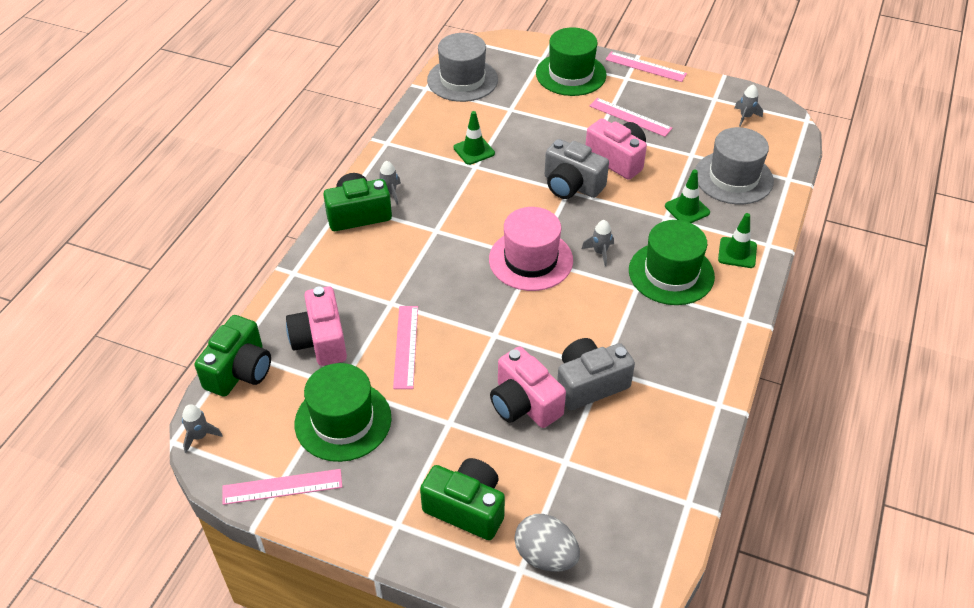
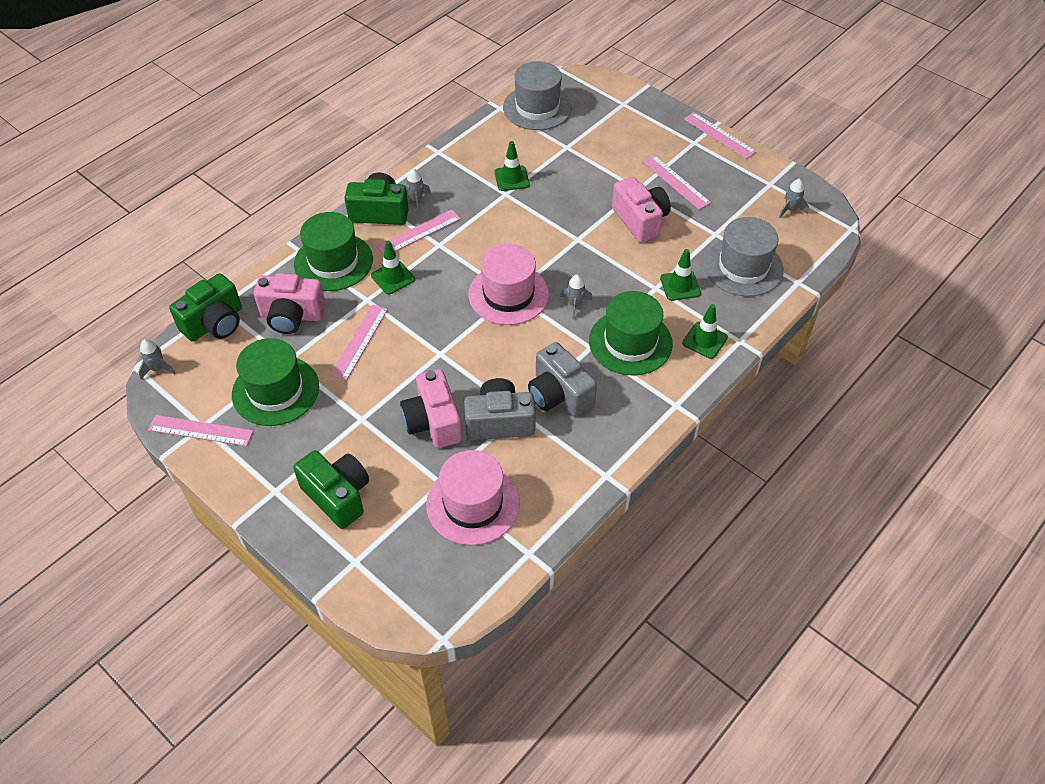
camera: 20 degrees right, 5 degrees up
pink camera [286,286,347,366] -> pink camera turned 90 degrees counterclockwise [254,273,326,334]
grey egg [514,514,580,572] -> none
green hat [536,27,606,96] -> green hat moved to [294,212,373,291]
grey camera [545,139,609,199] -> grey camera moved to [528,342,597,417]
none -> green traffic cone [371,241,415,294]
none -> pink ruler [376,209,461,255]
none -> pink hat [426,450,520,545]

